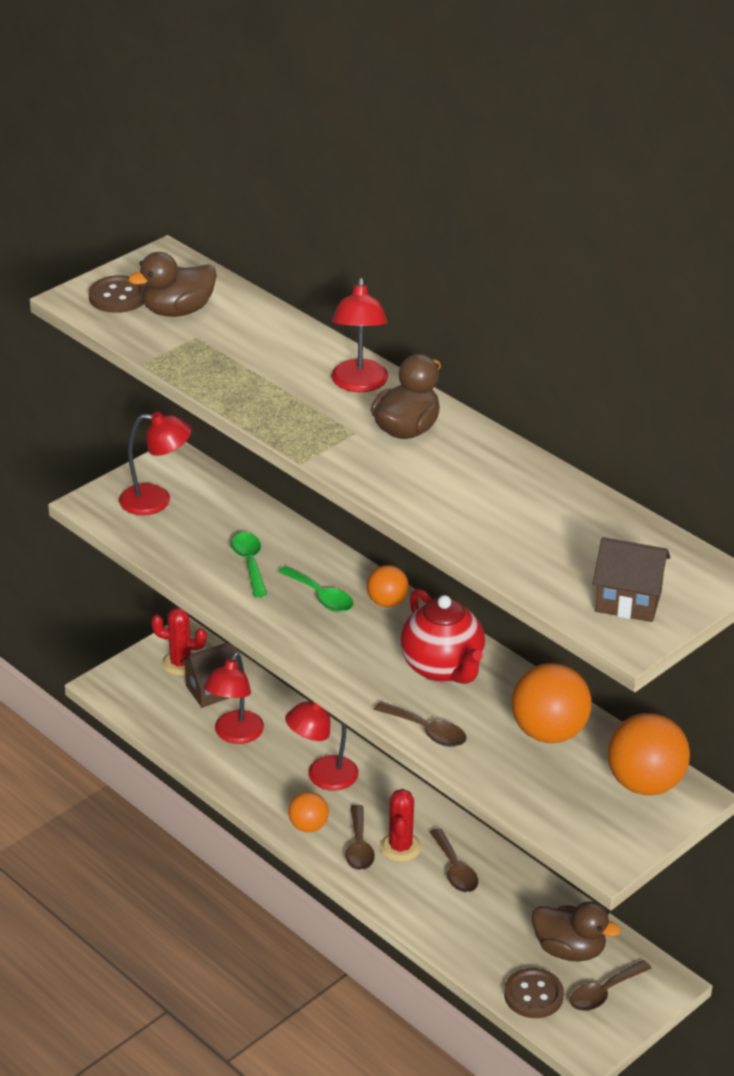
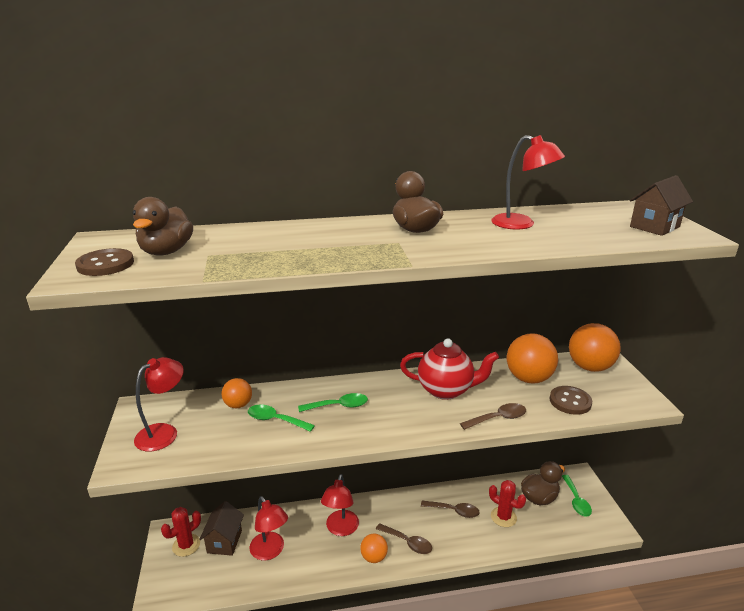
camera: 55 degrees left, 10 degrees down
red lamp [331,278,389,392] -> red lamp moved to [491,135,565,230]
orange ball [367,565,409,607] -> orange ball moved to [221,378,252,408]
red cactus [380,789,421,862] -> red cactus moved to [489,480,526,527]
brown button [504,968,564,1018] -> brown button moved to [549,386,592,415]
brown spoon [570,960,652,1011] -> green spoon [562,475,592,517]

